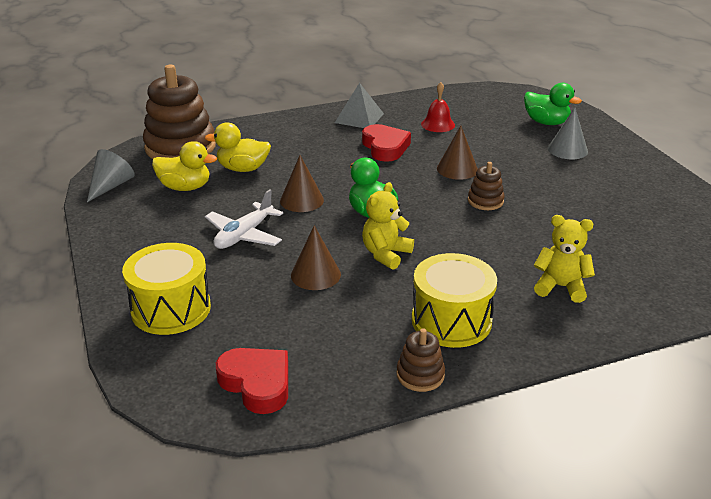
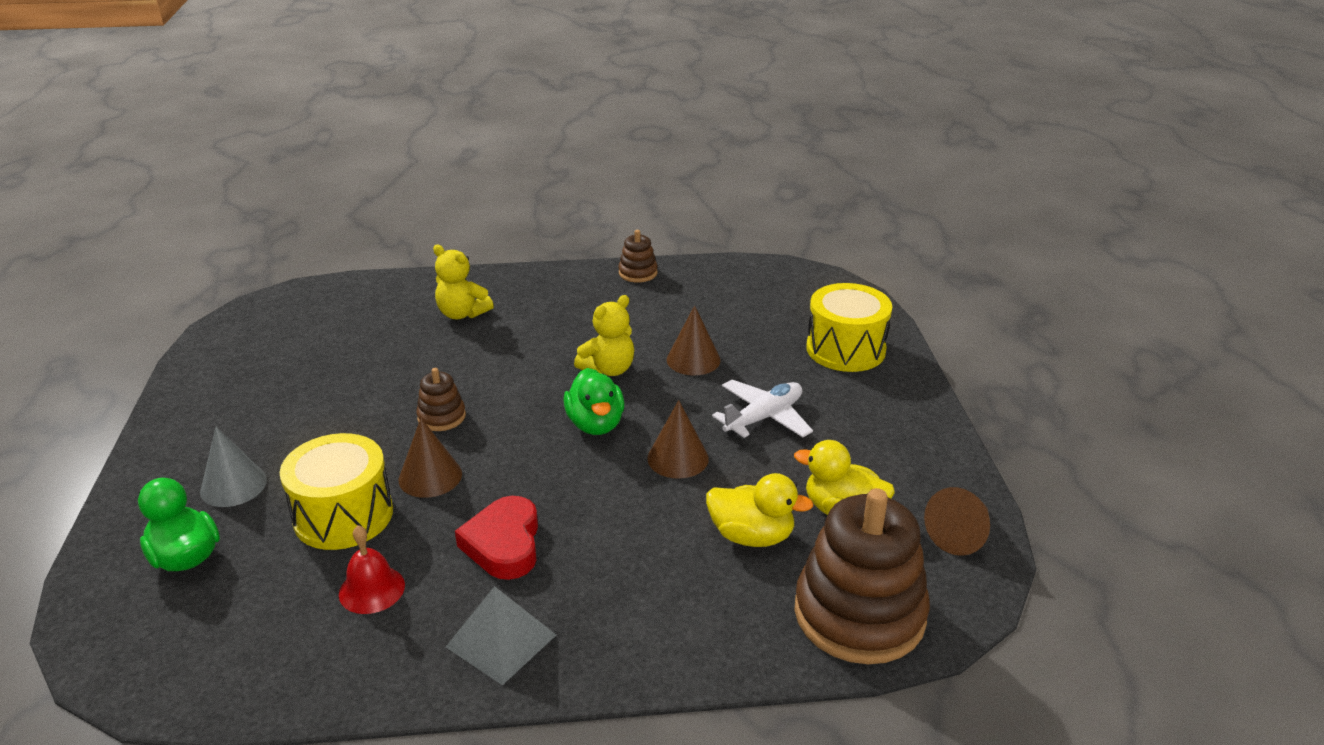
camera: 165 degrees left, 0 degrees up
grey cone [87,149,135,202] -> brown cone [924,487,990,556]
red heart [216,348,288,414] -> none
yellow drum [412,253,497,348] -> yellow drum moved to [280,433,393,550]

